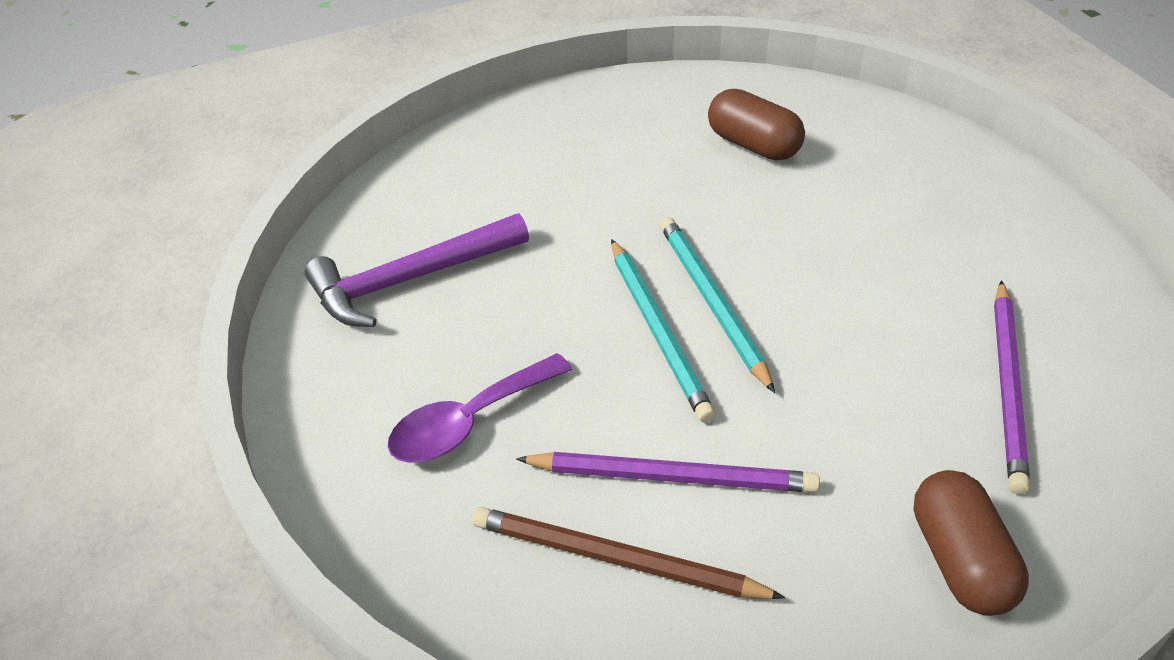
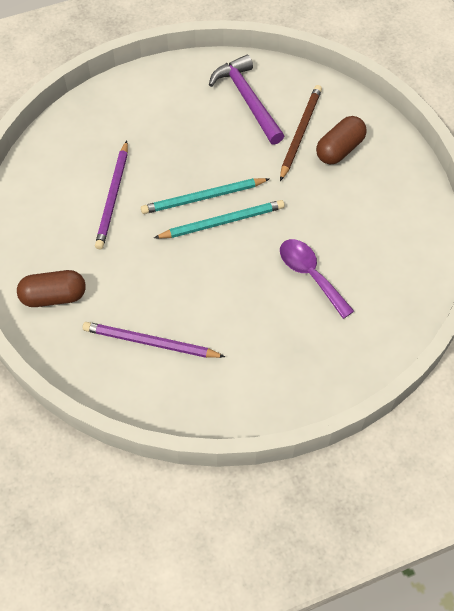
camera: 90 degrees right, 15 degrees up
purple spoon [388,353,572,463] -> purple spoon moved to [280,239,354,319]
brown pencil [473,507,785,599] -> brown pencil moved to [280,85,322,181]
brown capsule [708,89,805,160] -> brown capsule moved to [316,116,367,165]

